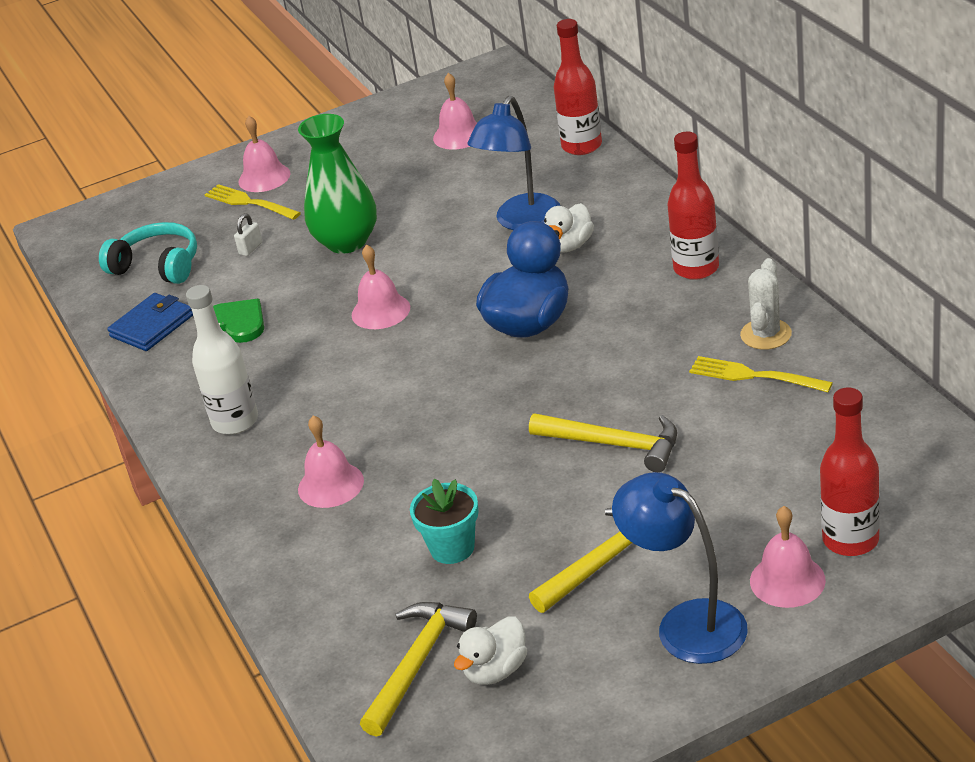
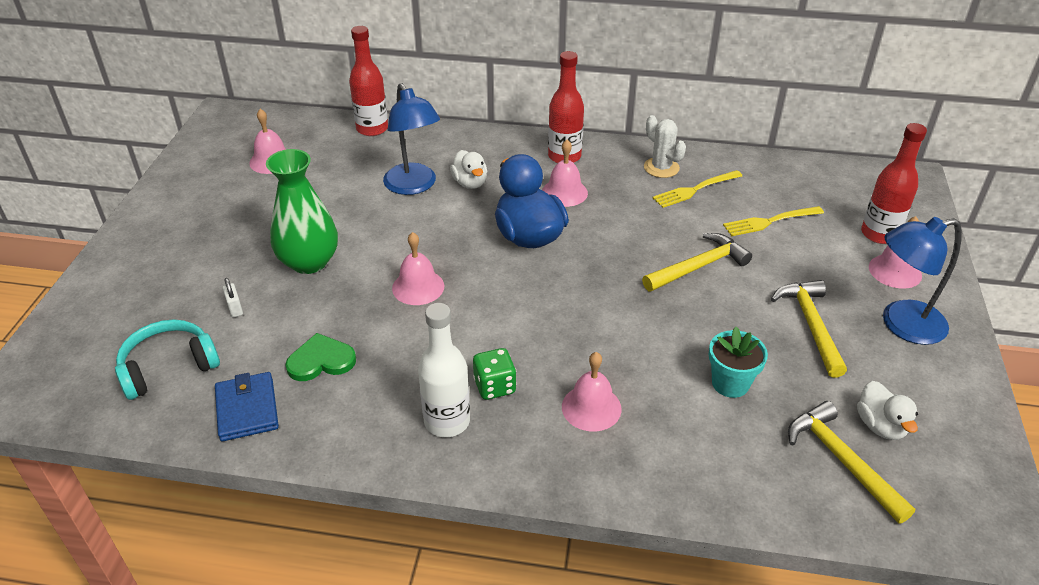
camera: 60 degrees left, 5 degrees up
yellow fork [204,184,301,220] -> yellow fork moved to [723,206,824,236]
pink bell [238,116,290,192] -> pink bell moved to [542,140,588,207]
none -> green dice [473,348,517,400]

